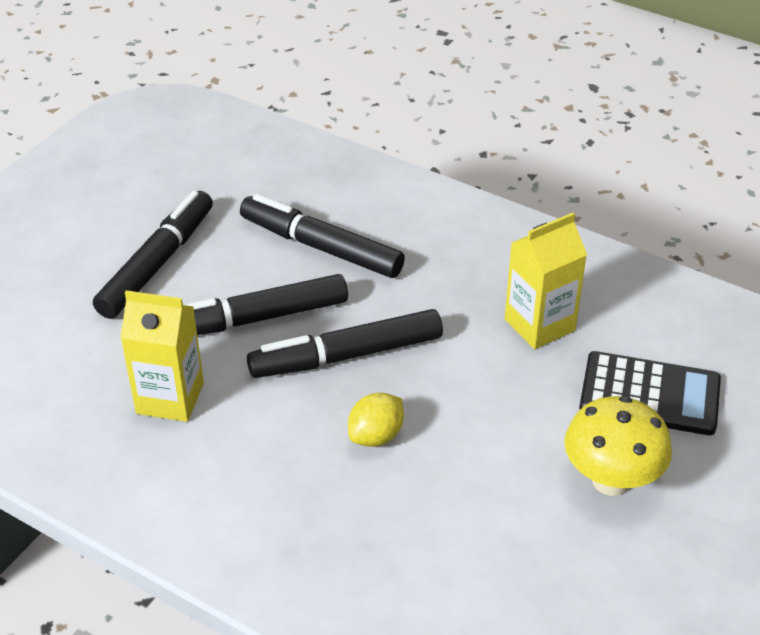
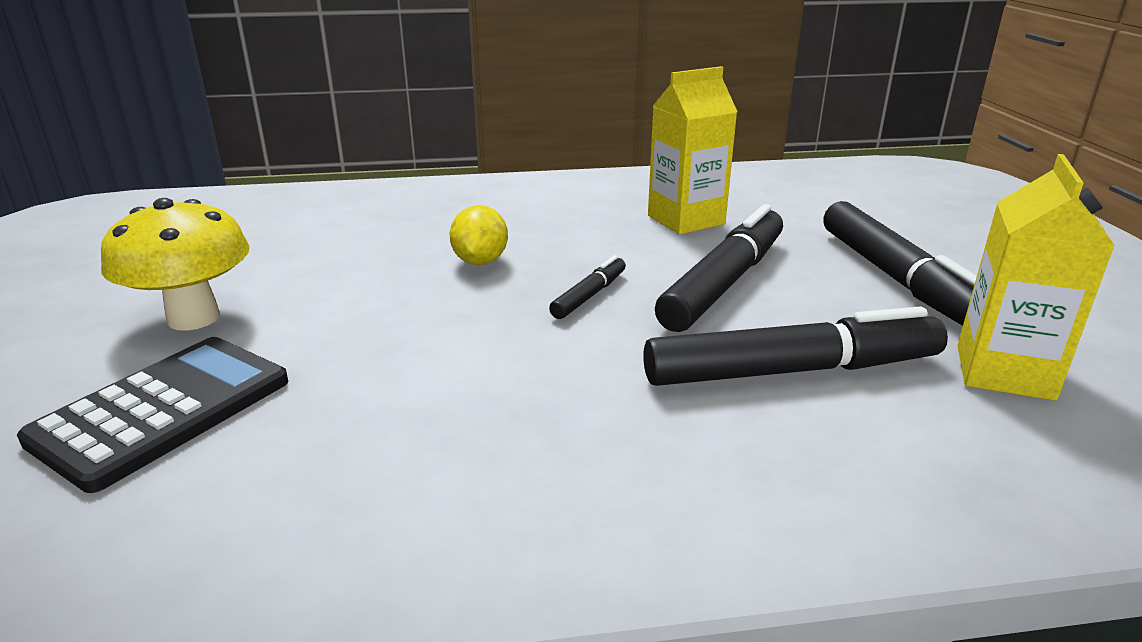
camera: 140 degrees right, 15 degrees down
black marker [247,309,443,378] -> black marker [549,255,626,319], size x0.48
yellow carton [505,213,587,349] -> yellow carton moved to [958,154,1115,401]
black calculator [579,351,721,435] -> black calculator turned 150 degrees clockwise [17,337,288,493]

